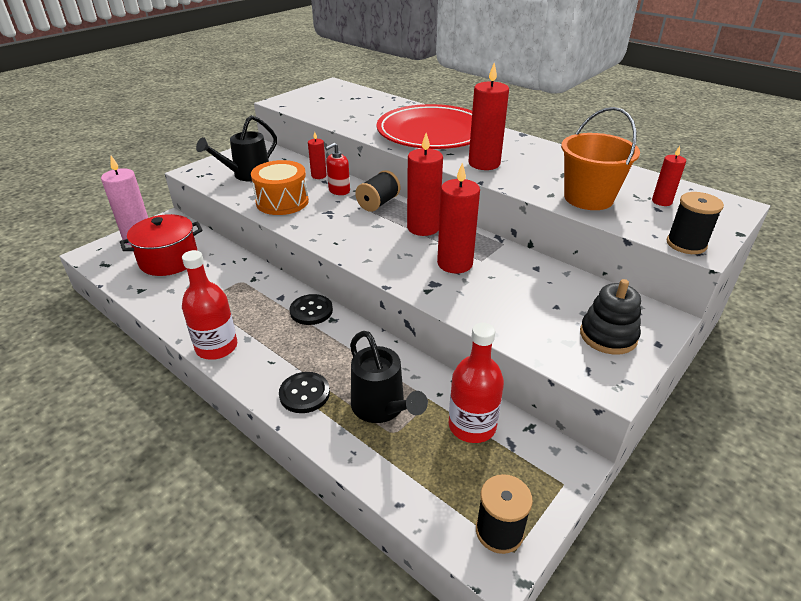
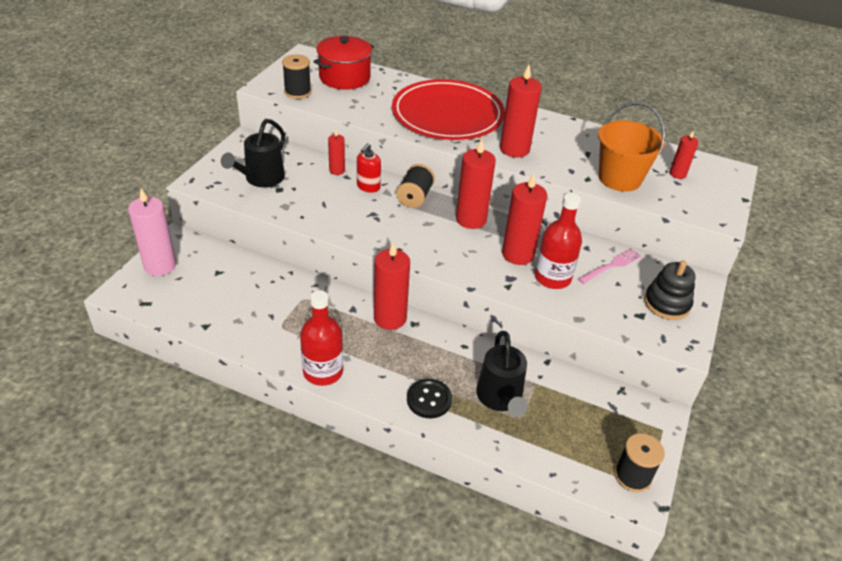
camera: 20 degrees left, 5 degrees up
red pot [120,214,203,276] -> red pot moved to [313,36,374,89]
orange drum [251,160,309,215] -> none
black button [290,294,333,325] -> red candle [374,242,410,330]
black watering can [350,331,428,423] -> black watering can turned 45 degrees clockwise [476,331,528,417]
red bottle [449,323,504,443] -> red bottle moved to [535,193,582,289]
black spool [666,192,724,254] -> black spool moved to [282,54,311,99]
none -> pink fork [578,248,641,284]

